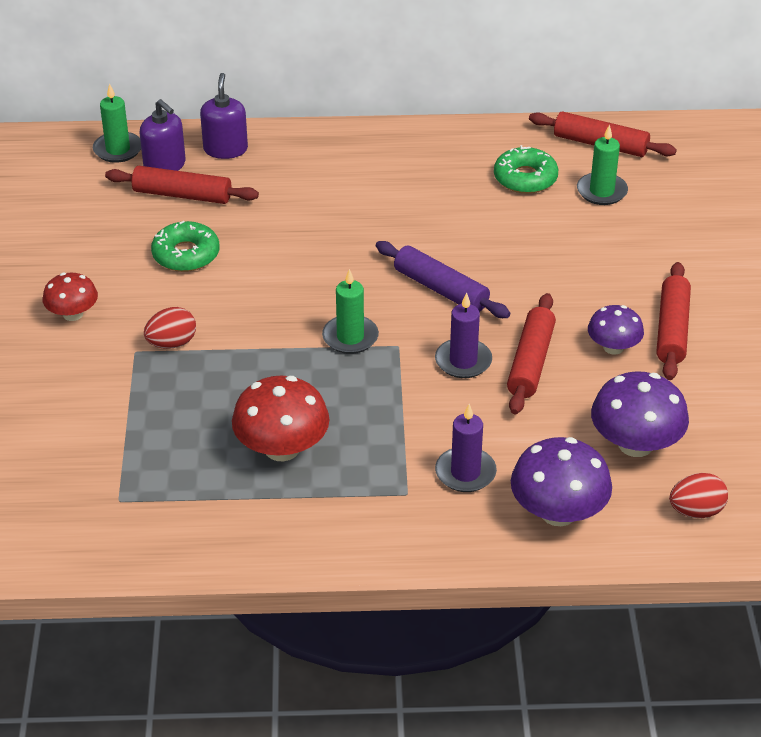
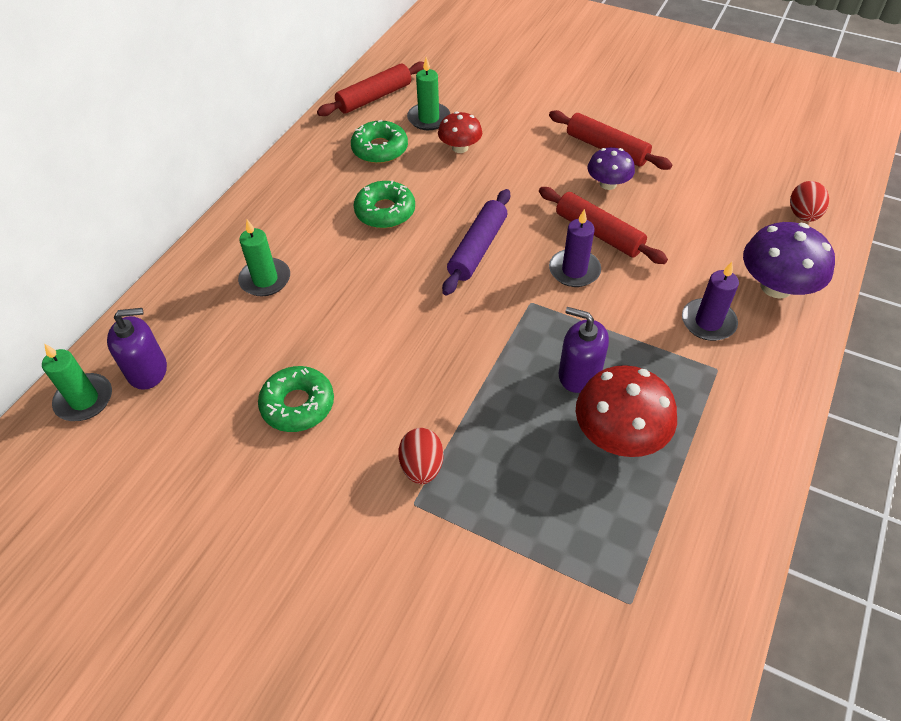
camera: 60 degrees left, 10 degrees up
red mushroom [43,273,98,321] -> red mushroom moved to [438,111,482,153]
red rolling pin [105,166,259,204] -> none
purple soap dispenser [200,73,248,159] -> purple soap dispenser moved to [559,307,609,393]
green candle [322,269,379,354] -> green candle moved to [238,219,290,297]
purple rolling pin [376,241,510,318] -> purple rolling pin turned 45 degrees counterclockwise [442,189,510,295]
purple mushroom [591,371,689,457] -> none
none -> green donut [354,180,415,228]

